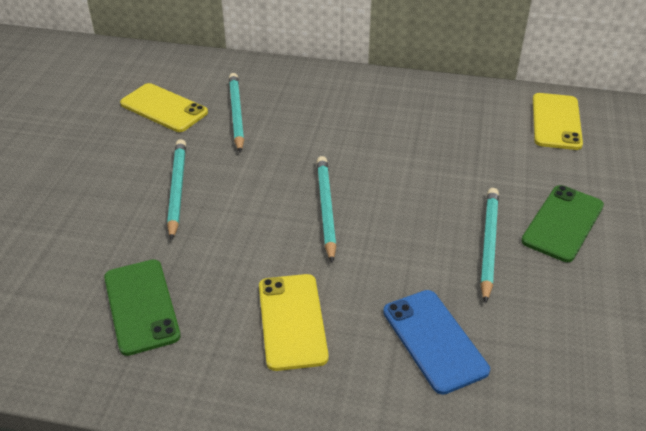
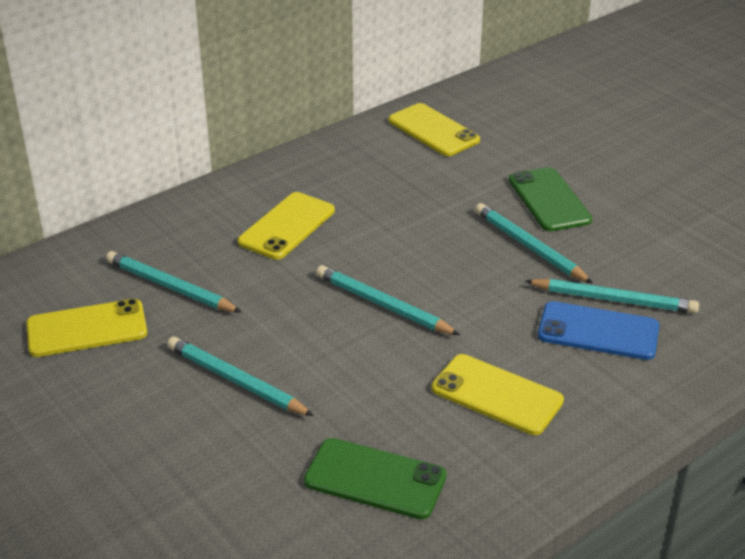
camera: 50 degrees left, 5 degrees down
none -> yellow phone [238,192,335,260]
none -> turquoise pencil [525,279,699,314]

